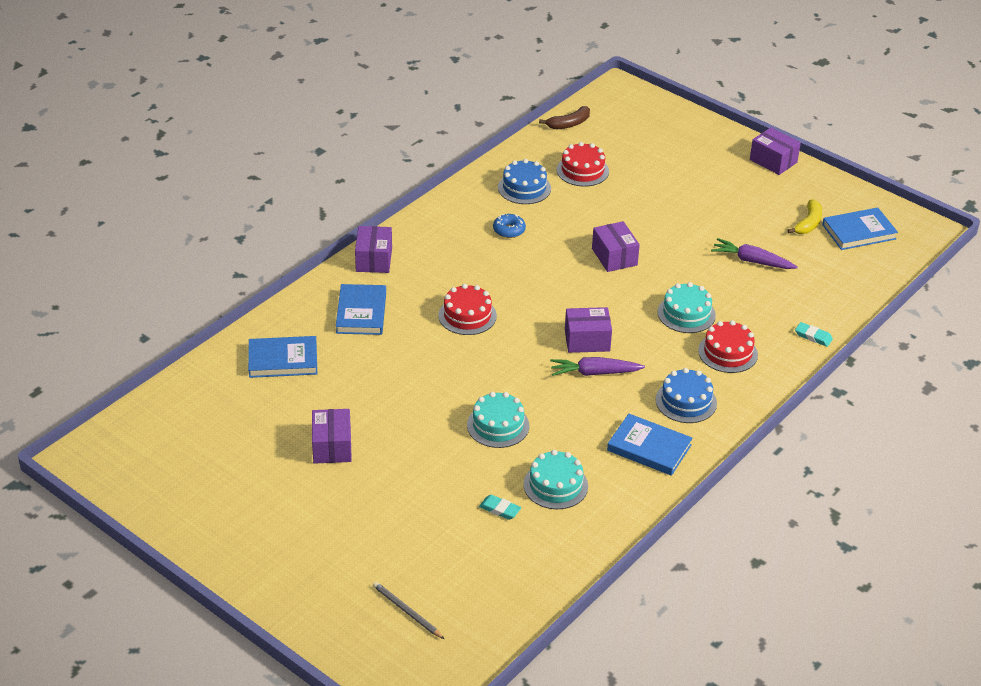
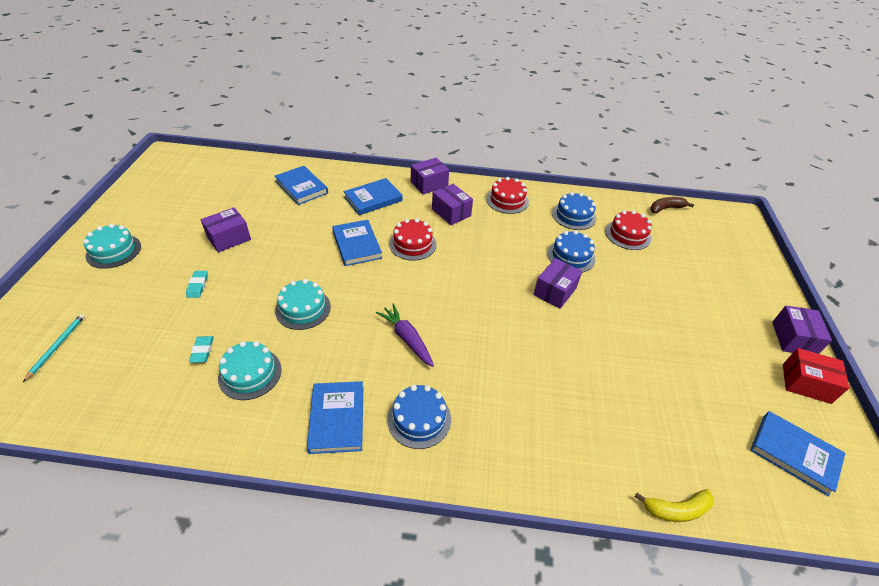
camera: 55 degrees right, 5 degrees up
grey pencil [373,582,444,639] -> turquoise pencil [23,314,85,382]
blue donut [493,214,526,238] -> none
brown banana [539,106,590,129] -> brown banana turned 135 degrees clockwise [650,197,694,214]
purple box [565,307,612,353] -> purple box moved to [432,184,473,225]
turquoise cake [658,282,716,333] -> turquoise cake moved to [83,224,141,269]
red cake [698,320,758,373] -> red cake moved to [486,177,529,214]
purple carrot [711,238,798,269] -> none
yellow banana [787,199,822,234] -> yellow banana moved to [635,489,714,522]
turquoise eraser [795,322,833,347] -> turquoise eraser moved to [186,271,208,298]
none -> blue book [332,220,382,266]
none -> blue cake [548,230,595,273]
none -> red box [783,348,849,404]

